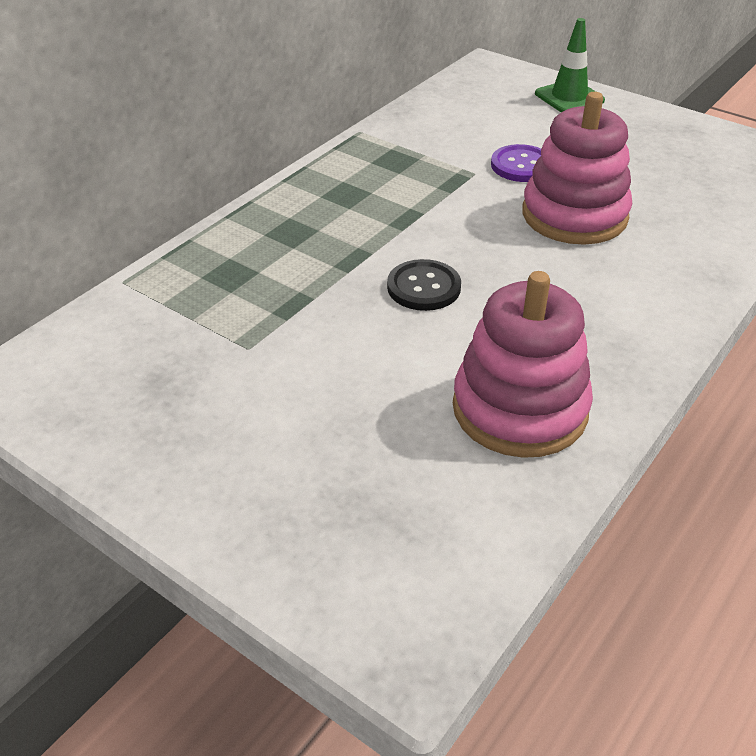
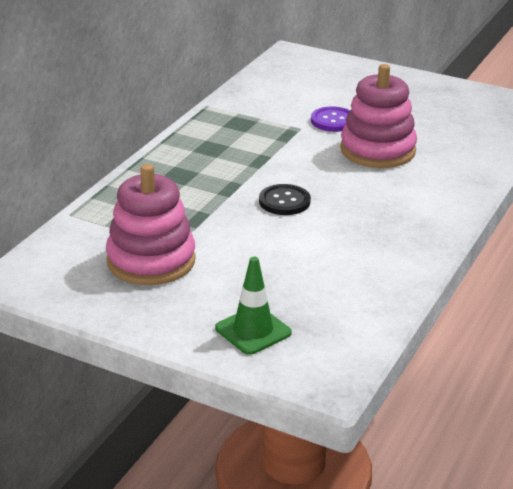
camera: 10 degrees left, 10 degrees down
pink stacking toy [453,271,593,458] -> pink stacking toy moved to [106,164,196,285]
green traffic cone [535,18,605,112] -> green traffic cone moved to [215,257,292,355]

